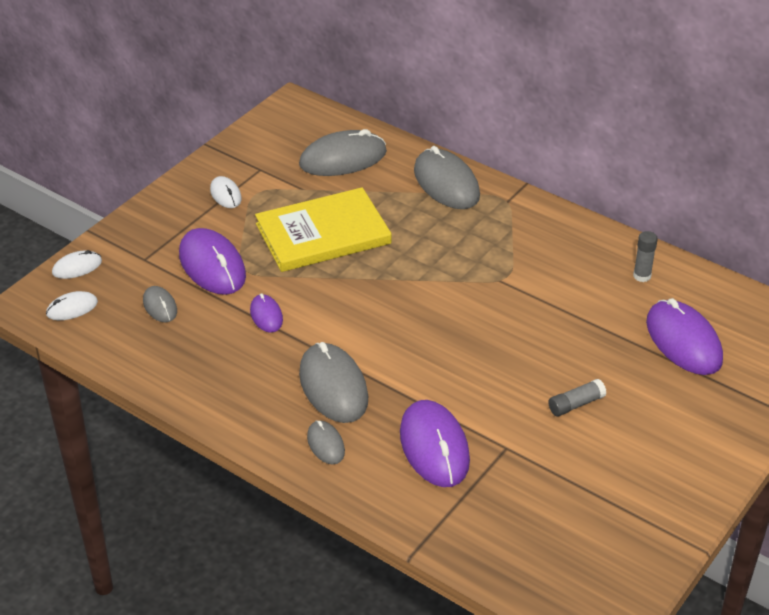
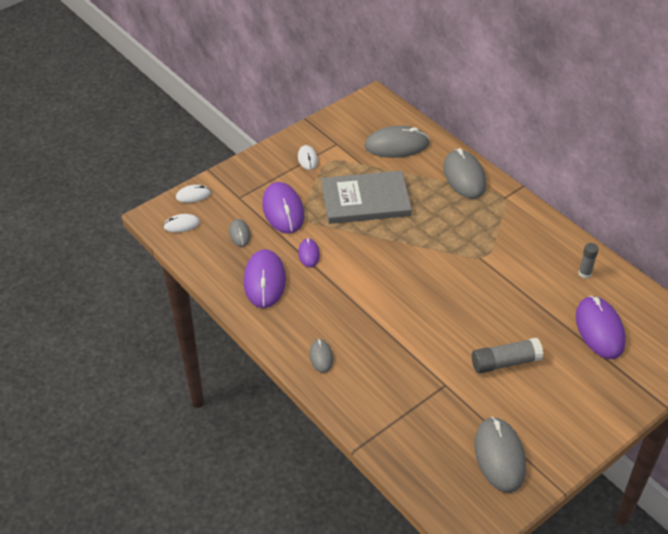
camera: 15 degrees right, 5 degrees up
yellow book [255,187,391,272] -> grey book [322,171,412,224]
grey mouse [299,342,368,423] -> grey mouse moved to [475,416,526,493]
purple mouse [400,400,470,487] -> purple mouse moved to [244,249,286,308]
grey glue stick [548,379,606,416] -> grey glue stick [472,338,543,374], size x1.62

